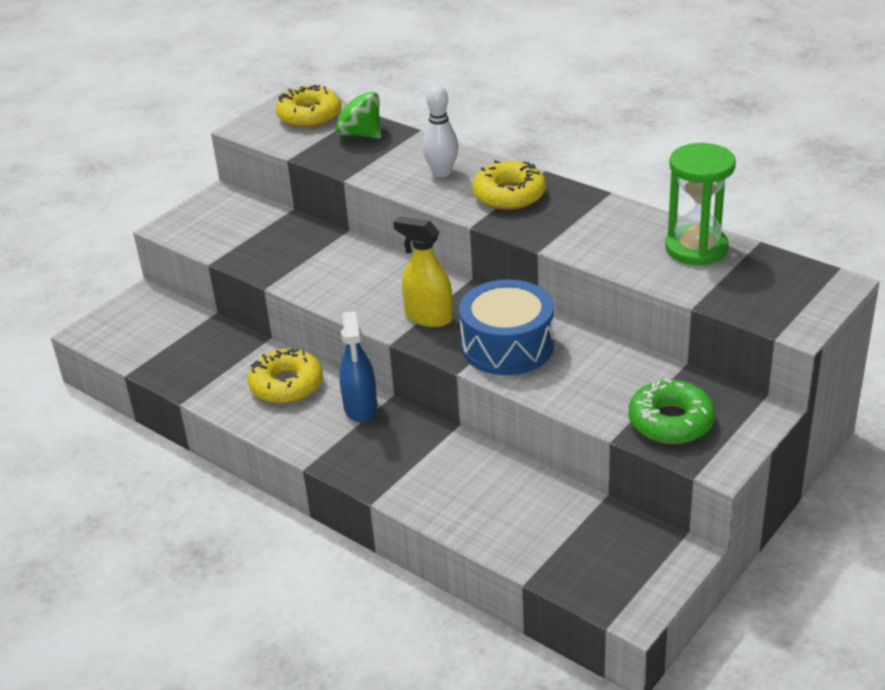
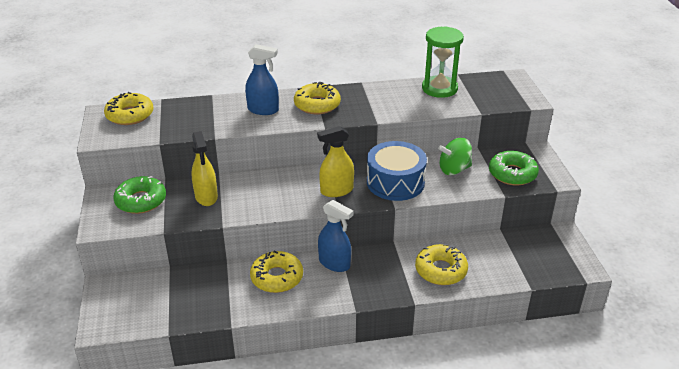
camera: 50 degrees left, 0 degrees up
green spinning top [333,89,381,138] -> green spinning top moved to [438,138,472,175]
white bowling pin [422,85,459,177] -> blue spray bottle [245,44,279,115]
none -> green donut [113,176,166,214]
none -> yellow spray bottle [191,131,218,206]
none -> yellow donut [415,244,468,285]

